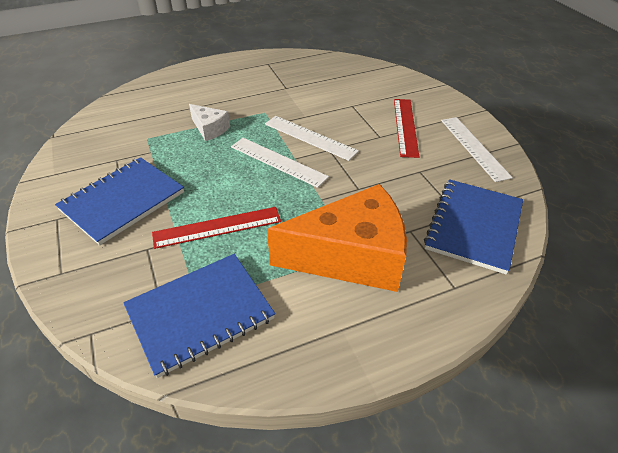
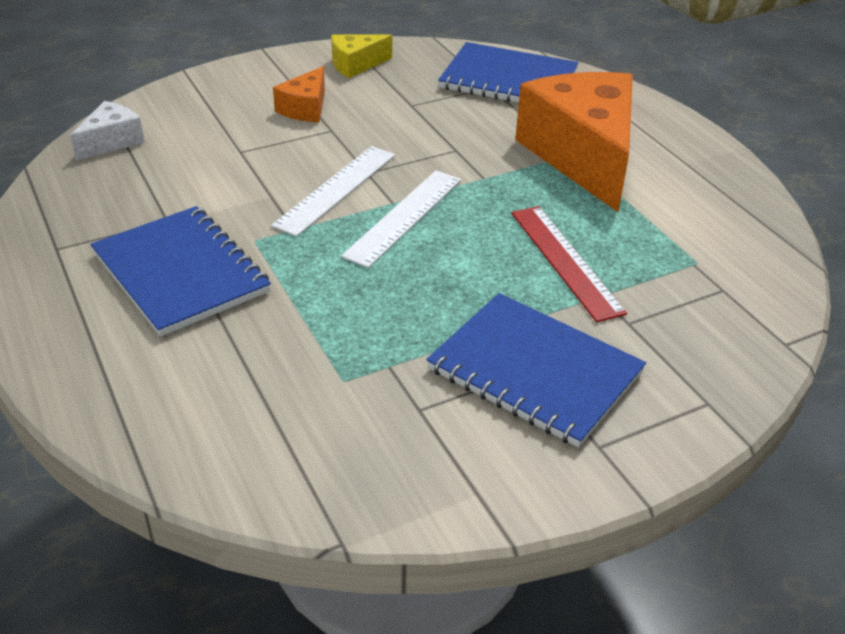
camera: 95 degrees left, 5 degrees down
blue notebook [123,254,275,378] -> blue notebook moved to [90,206,271,337]
white cheese [189,104,230,141] -> white cheese moved to [70,101,145,161]
red ruler [394,99,420,158] -> orange cheese [273,66,325,122]
white ruler [441,117,513,182] -> yellow cheese [331,35,392,78]

